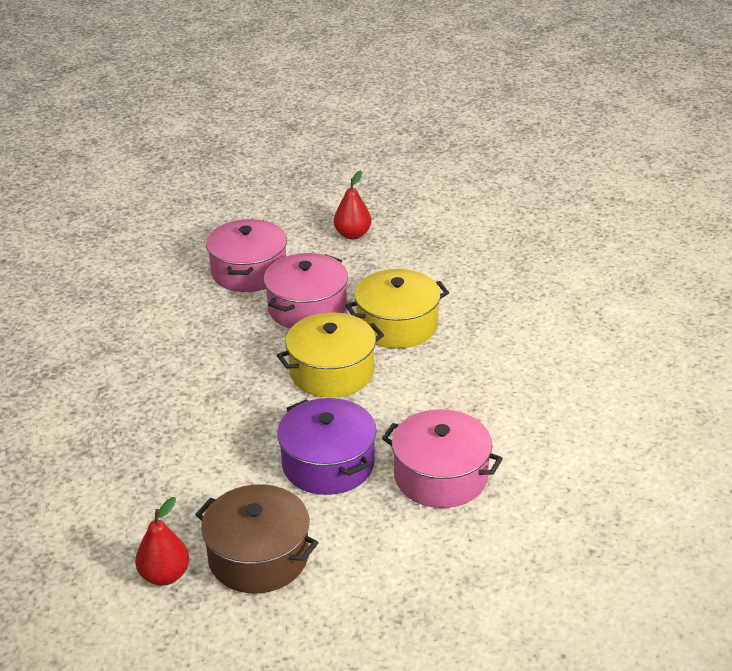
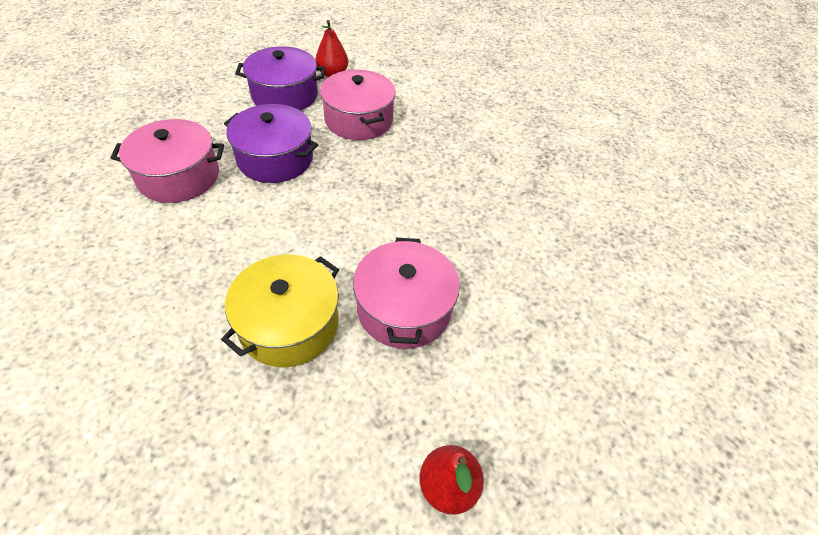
camera: 145 degrees right, 15 degrees up
brown pot [195,484,318,593] -> purple pot [235,46,325,110]
pink pot [206,219,287,292] -> pink pot moved to [320,70,396,140]
yellow pot [277,313,384,398] -> none

